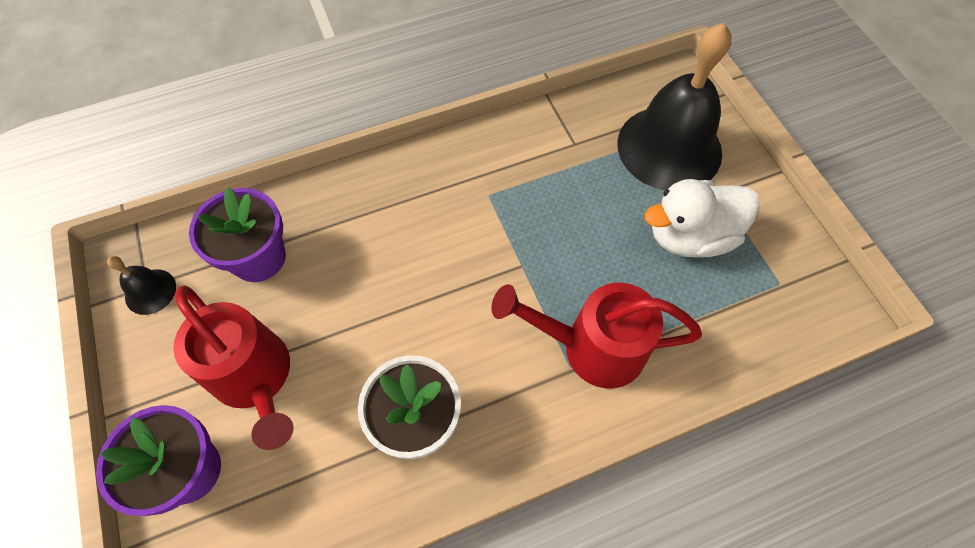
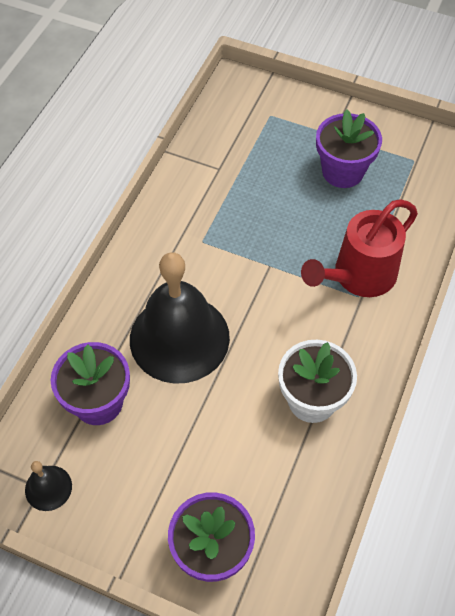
camera: 45 degrees left, 5 degrees down
red watering can [173,286,294,450] -> none
black bell [617,23,731,190] -> black bell moved to [130,252,230,384]
white duck [644,179,760,258] -> purple flower pot [316,110,382,188]

